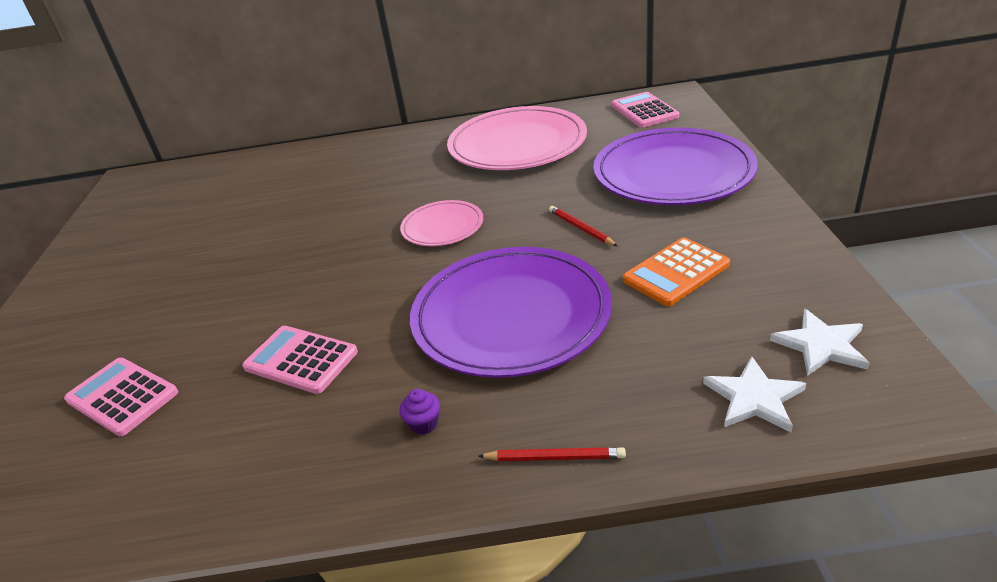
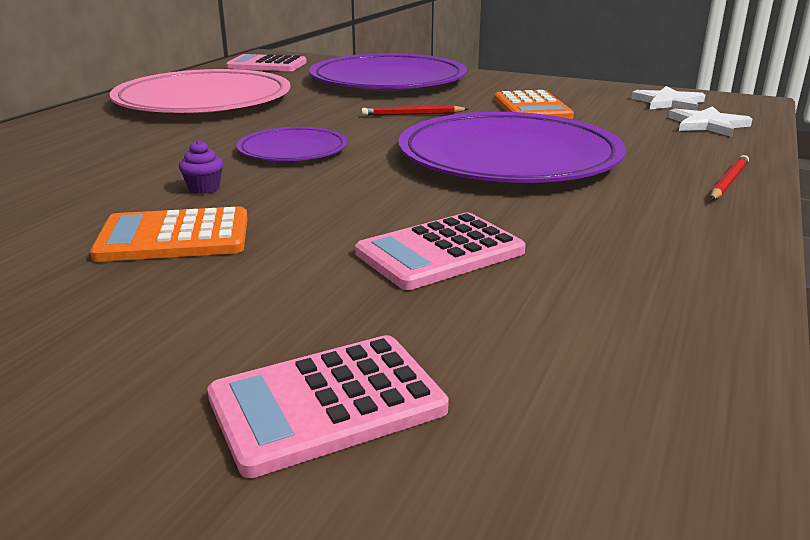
camera: 65 degrees left, 10 degrees down
purple cupcake [399,389,440,435] -> purple cupcake moved to [179,140,223,194]
pink plate [400,200,483,246] -> purple plate [236,127,348,161]
none -> orange calculator [90,206,248,262]

